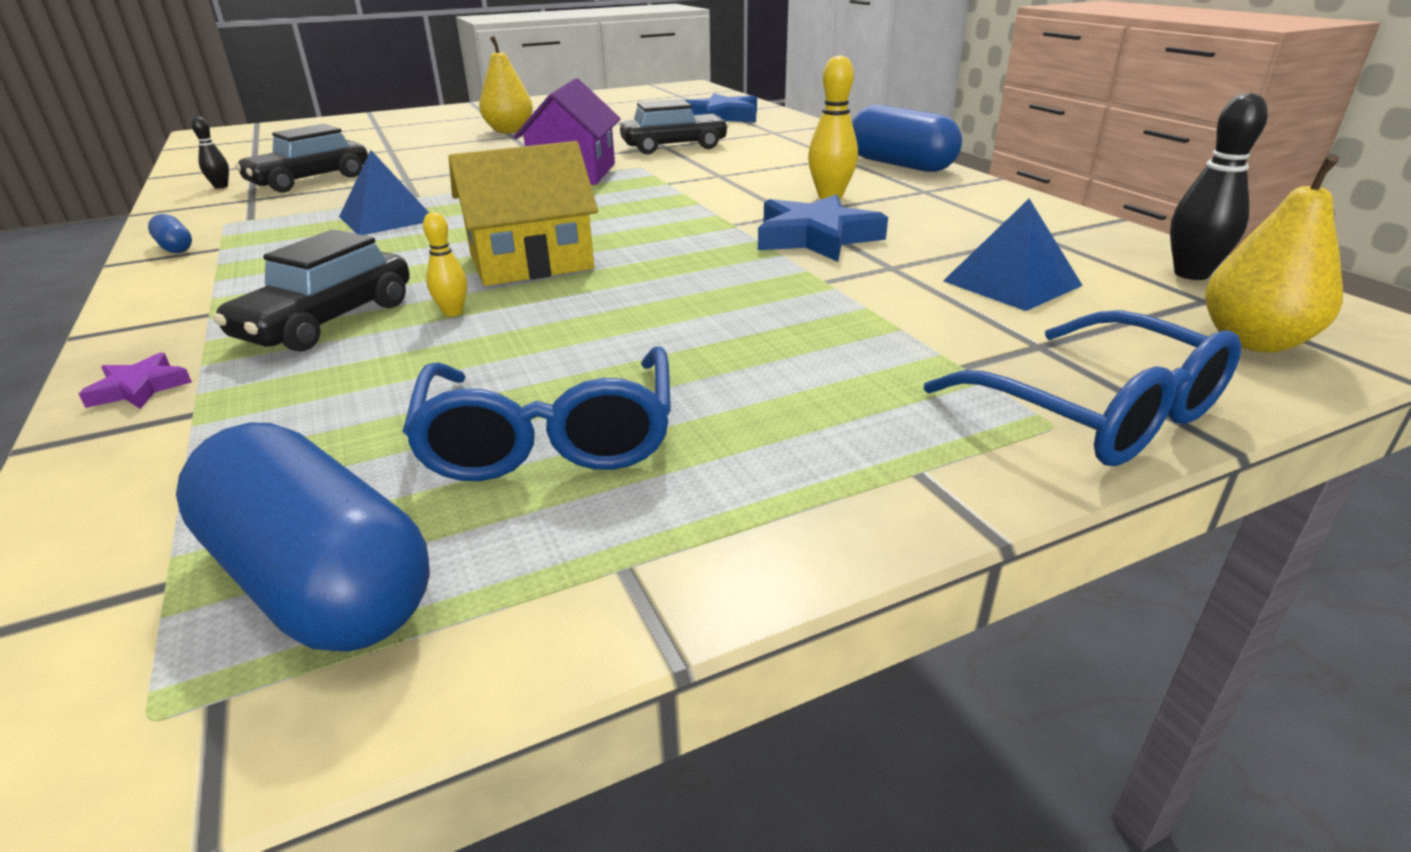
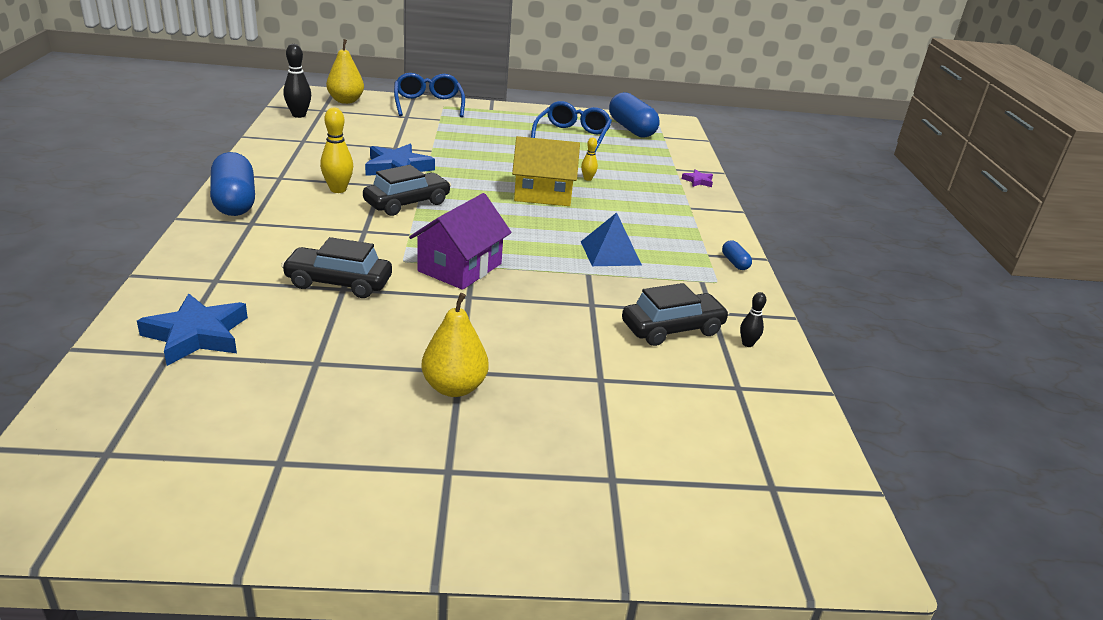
camera: 160 degrees left, 0 degrees up
black car [213,230,410,352] -> black car moved to [363,165,451,216]
blue pyramid [943,199,1083,311] -> none

